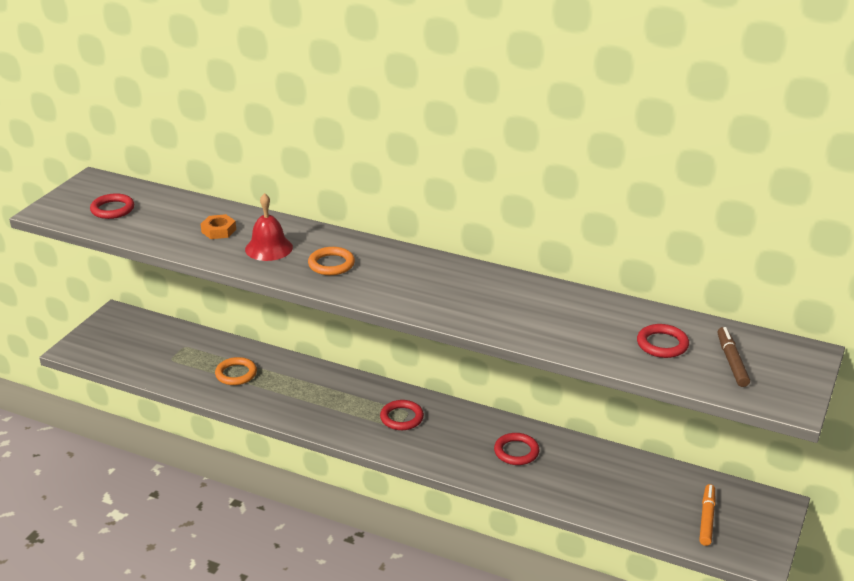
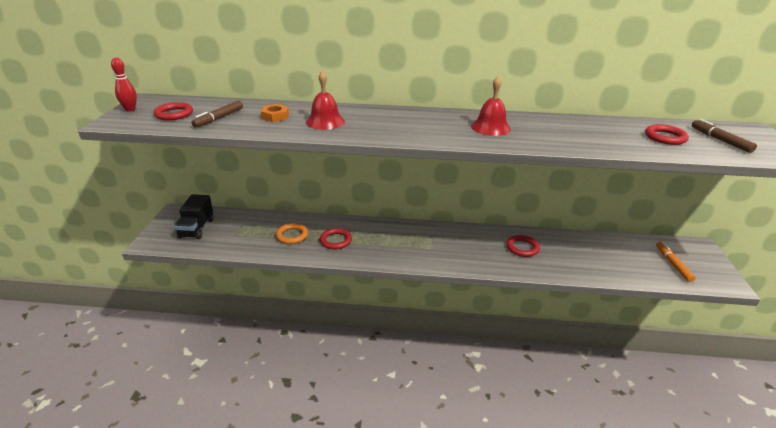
camera: 20 degrees left, 0 degrees up
orange ring [308,247,355,275] -> none
red ring [380,400,424,430] -> red ring moved to [320,228,352,250]
none -> red bowling pin [111,58,137,111]
none -> black truck [174,194,214,239]
none -> brown marker [191,101,243,128]
none -> red bell [471,76,511,136]

